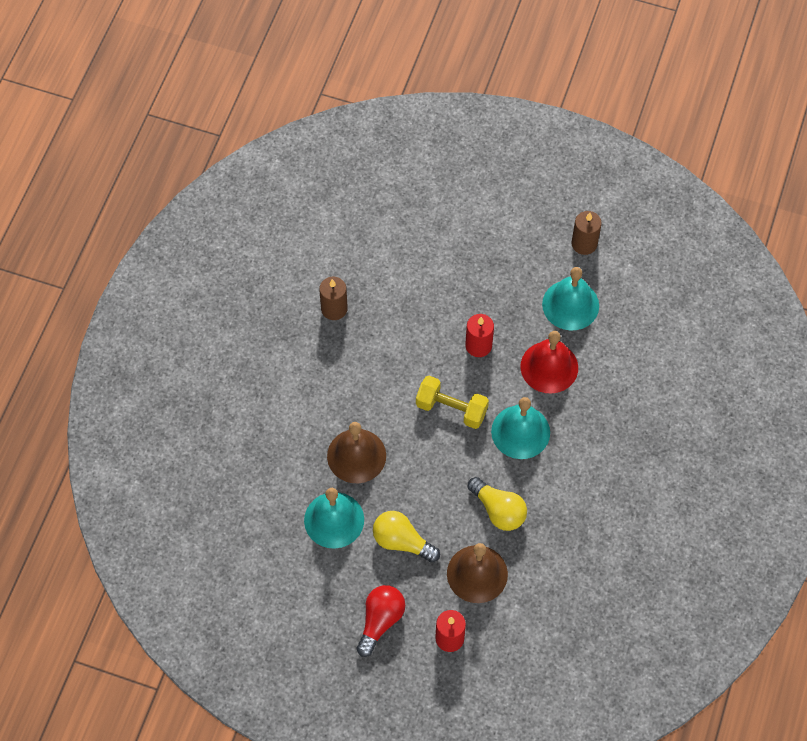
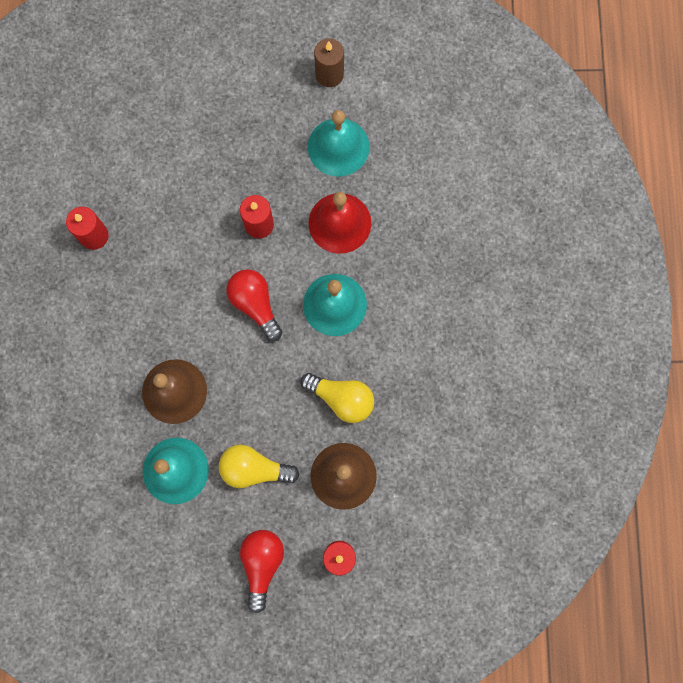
camera: 20 degrees left, 15 degrees up
brown candle [319,277,348,320] -> red candle [66,207,109,250]
yellow dumbbell [416,376,489,429] -> red light bulb [226,269,282,341]

